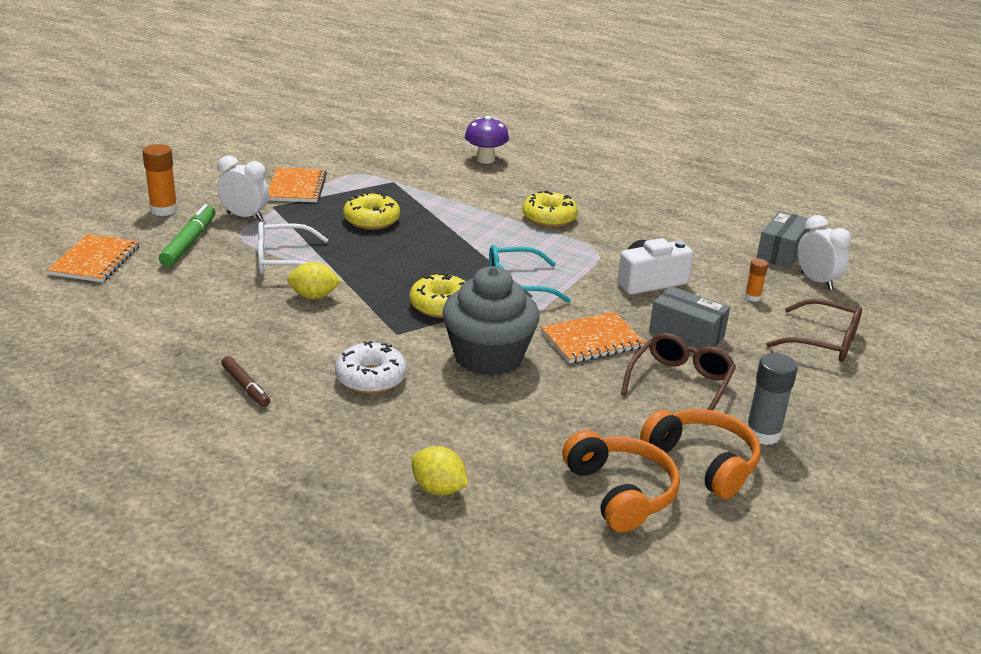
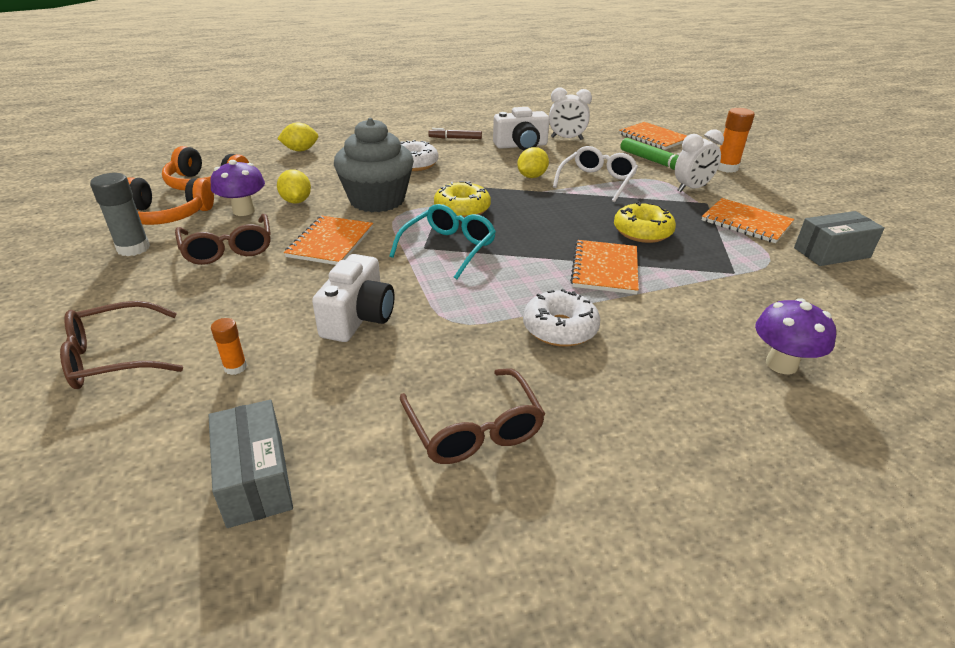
camera: 130 degrees right, 5 degrees up
yellow donut [522,190,578,227] -> white donut [523,289,601,347]
grey box [649,286,730,349] -> grey box moved to [794,211,885,266]
white clock [798,215,851,290] -> white clock moved to [549,88,592,140]
none -> purple mushroom [210,160,265,216]
none -> yellow lemon [277,169,311,203]
none -> brown glasses [400,368,545,464]
none -> white camera [493,107,550,150]
none -> orange notebook [570,240,639,294]

